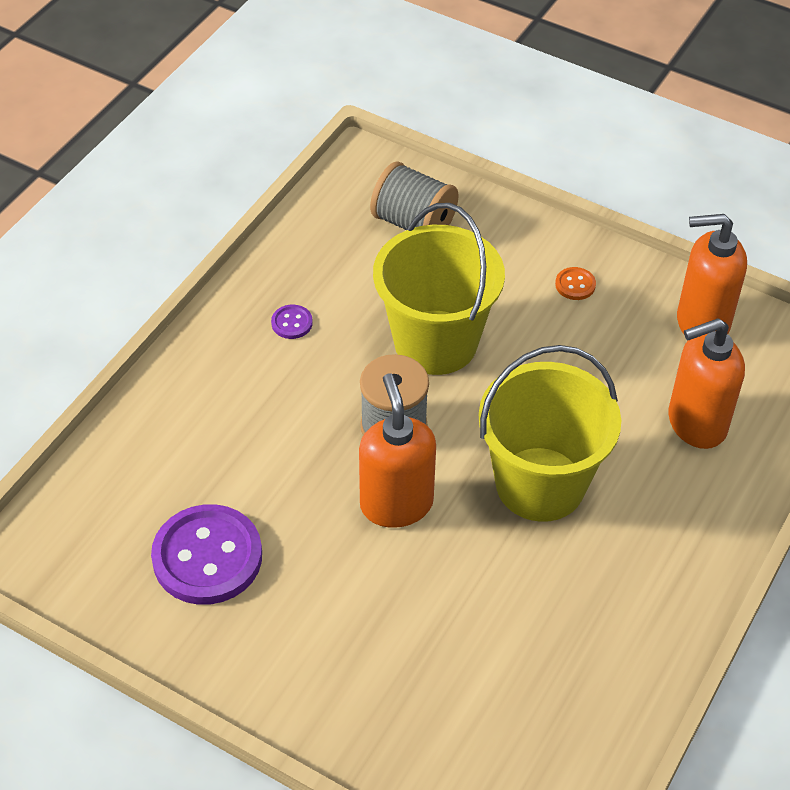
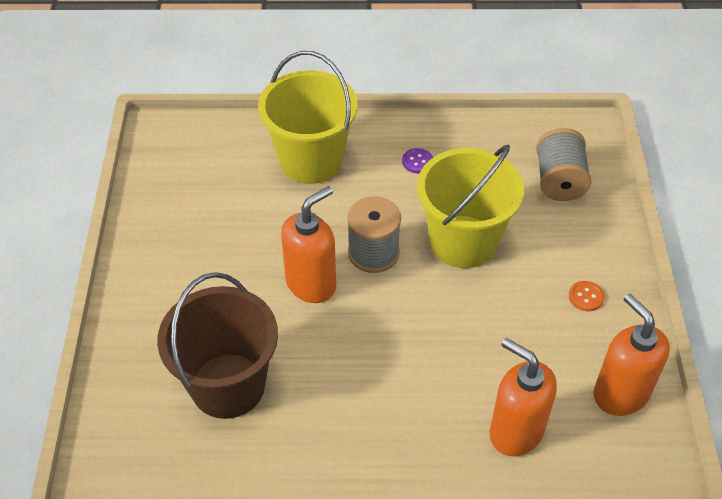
camera: 60 degrees right, 0 degrees up
purple button [151,504,262,605] -> none
yellow bucket [479,345,621,522] -> yellow bucket moved to [258,51,358,184]
none -> brown bucket [157,272,278,419]

